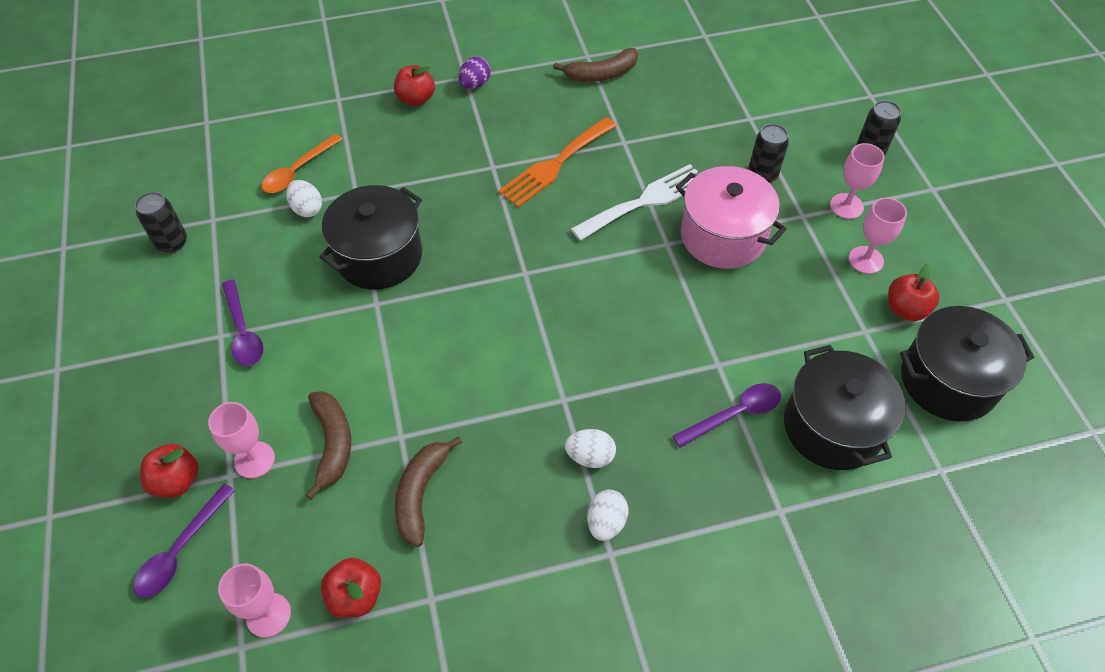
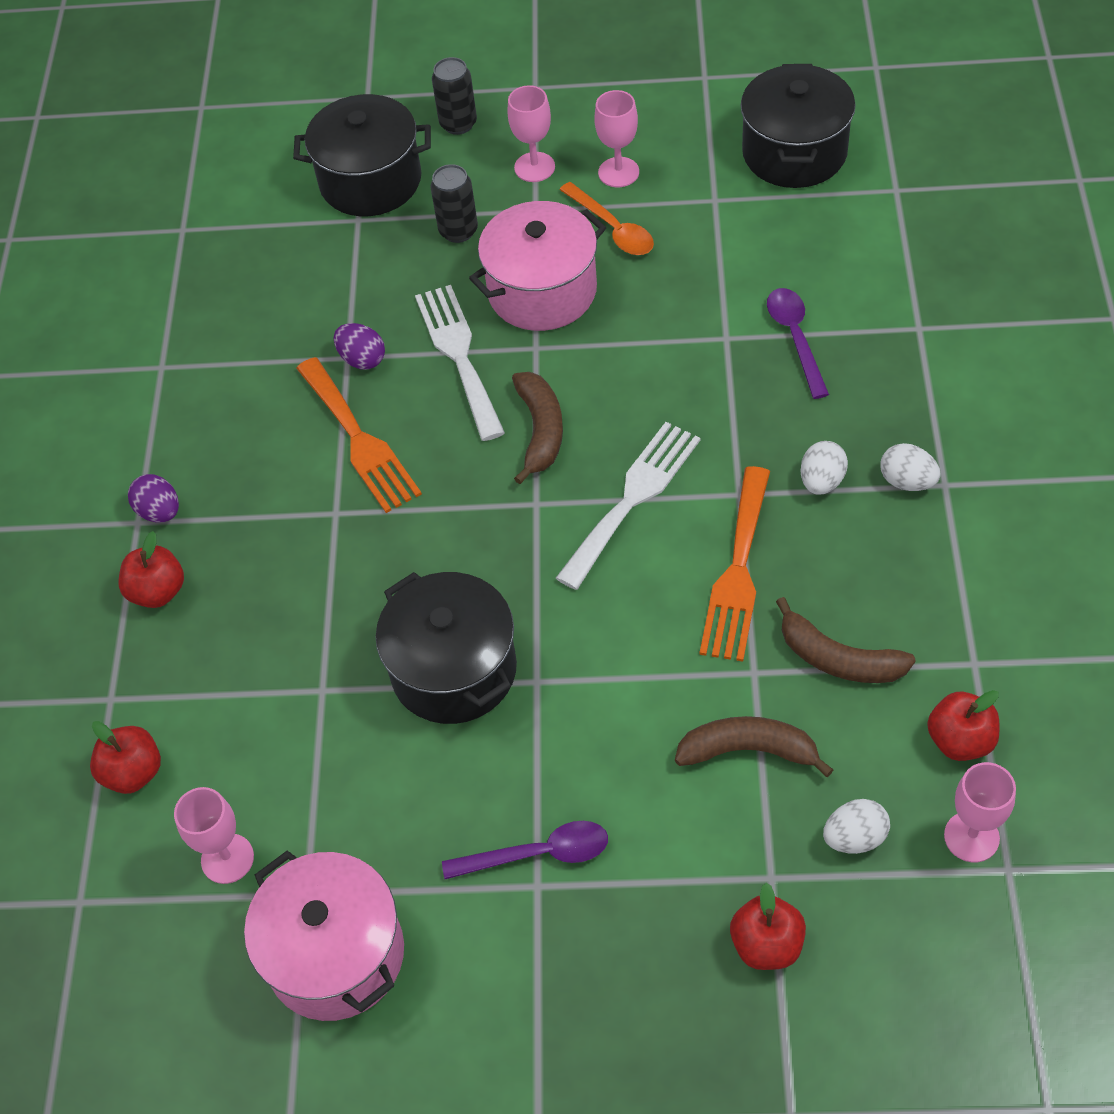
camera: 70 degrees left, 0 degrees up
purple spoon [134,484,235,598] -> none
black can [135,192,187,253] -> pink pot [244,851,404,1021]
pink goblet [208,402,275,478] -> pink goblet moved to [174,787,254,884]
orange spoon [261,134,342,193] -> orange spoon moved to [559,182,654,255]
white egg [286,180,322,217] -> white egg moved to [823,799,890,854]
brown banana [553,48,638,82] -> brown banana moved to [512,372,563,484]
black pot [784,345,905,470] -> black pot moved to [293,94,431,216]
red apple [888,264,939,321] -> red apple moved to [90,721,161,794]
none -> purple egg [334,323,385,370]
none -> white fork [556,422,701,590]
none -> orange fork [699,466,770,661]

